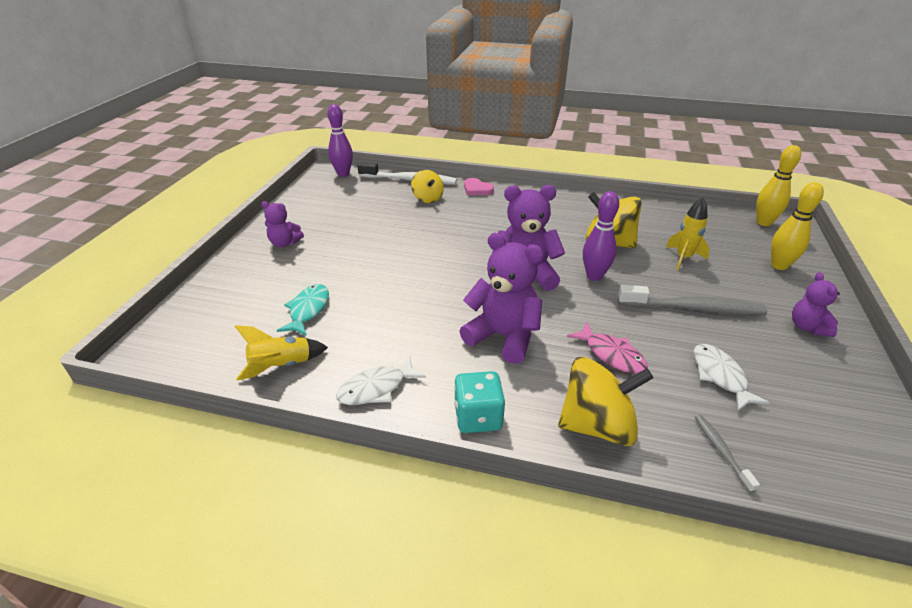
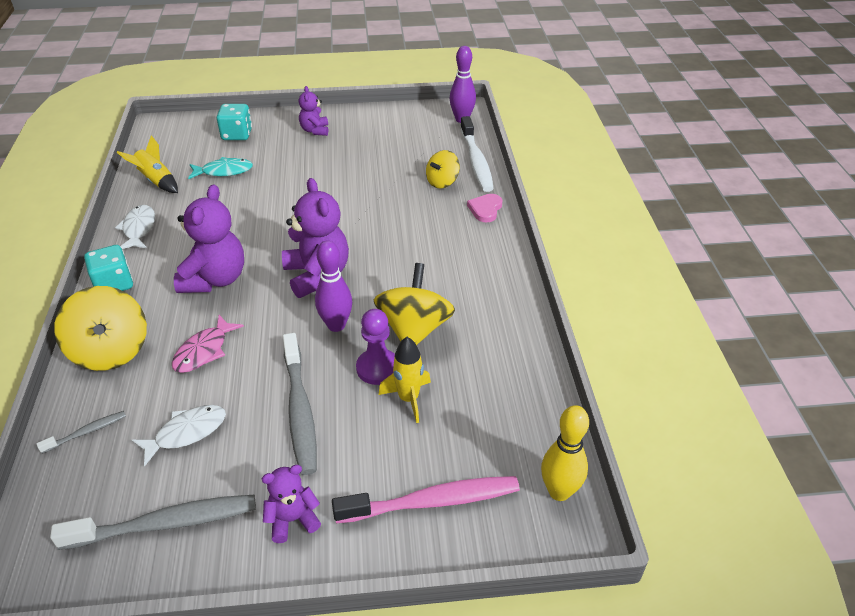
camera: 70 degrees right, 5 degrees up
white fish [336,356,426,405] -> white fish turned 45 degrees clockwise [115,205,155,249]
yellow bowling pin [771,182,824,270] -> pink toothbrush [332,476,520,523]
none -> grey toothbrush [50,495,256,550]
none -> turquoise dice [217,104,252,140]
none -> purple pawn [356,309,395,385]

